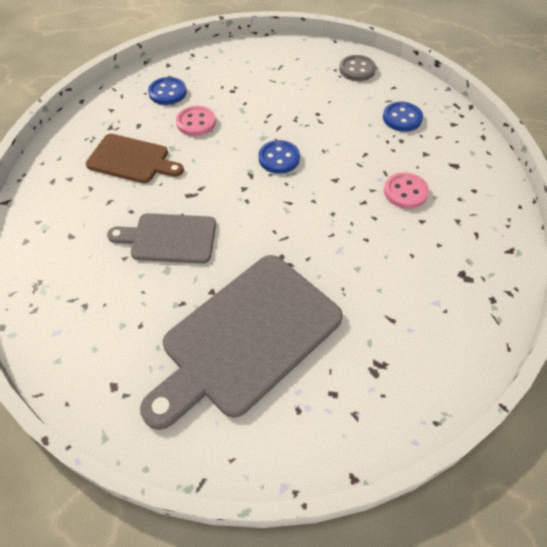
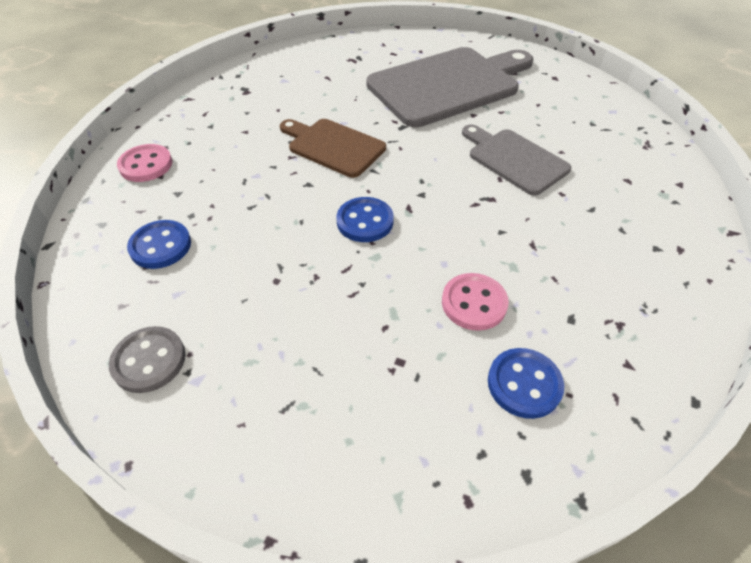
camera: 165 degrees left, 5 degrees down
brown cutting board [86,134,184,183] -> brown cutting board moved to [280,119,386,178]
grey cutting board [107,213,216,264] -> grey cutting board turned 150 degrees counterclockwise [462,124,571,196]
pink button [384,172,429,209] -> pink button moved to [117,144,172,182]

